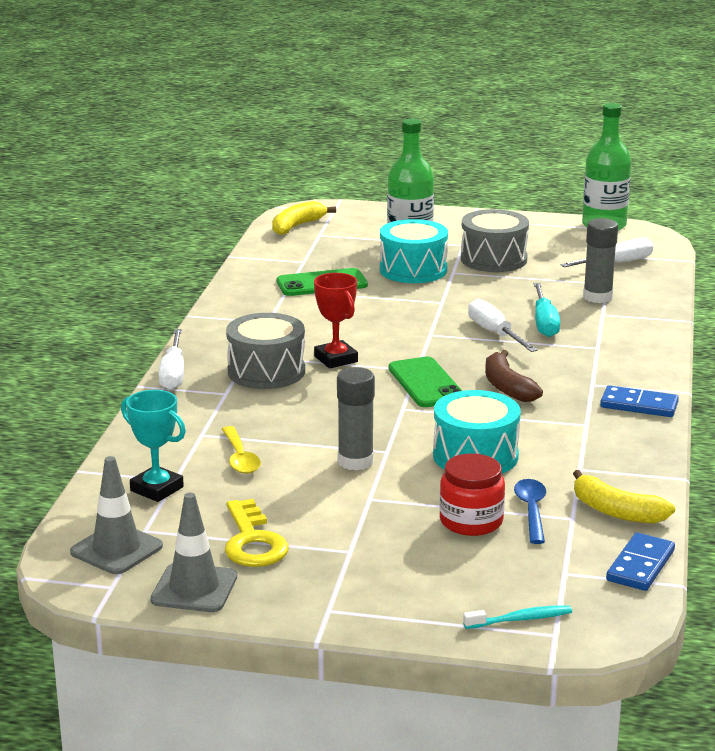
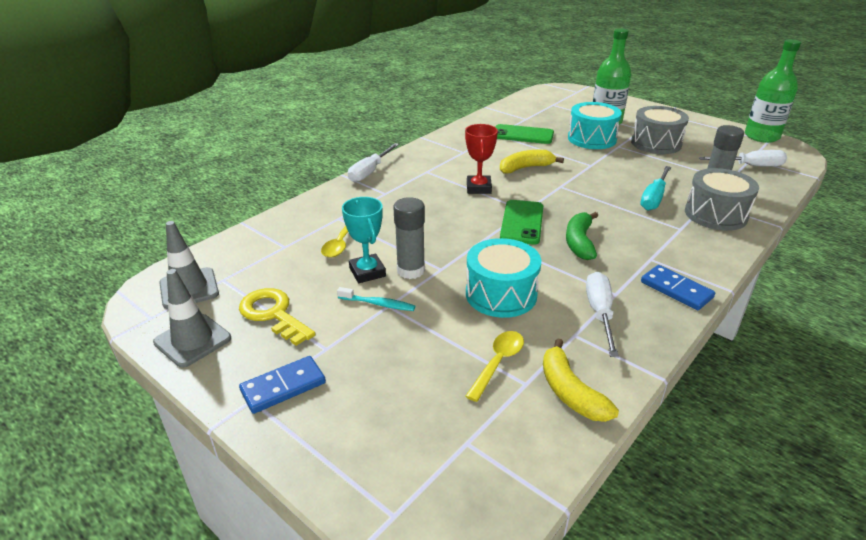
camera: 30 degrees right, 10 degrees up
turquoise trophy [121,390,186,502] -> turquoise trophy moved to [342,197,386,283]
yellow key [225,499,289,567] -> yellow key turned 120 degrees clockwise [239,288,316,346]
grey drum [226,313,305,389] -> grey drum moved to [685,168,759,231]
yellow banana [272,201,336,235] -> yellow banana moved to [500,150,564,173]
red jar [439,454,505,536] -> none
turquoise toothbrush [463,605,572,629] -> turquoise toothbrush moved to [337,287,415,311]
white screwdriver [468,298,538,352] -> white screwdriver moved to [586,272,619,357]
brown banana [485,350,543,402] -> green banana [566,212,598,260]
blue spoon [514,479,546,544] -> yellow spoon [465,331,524,402]
blue domino [606,533,675,591] -> blue domino moved to [239,356,326,414]

